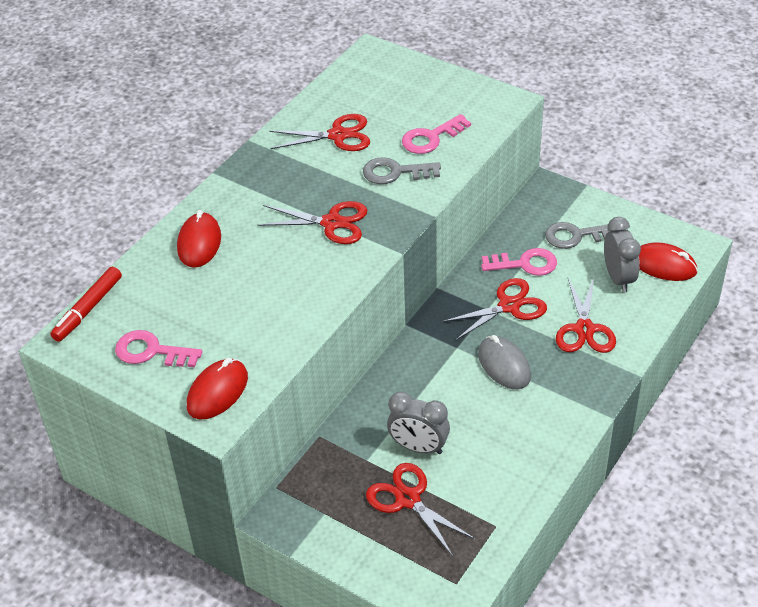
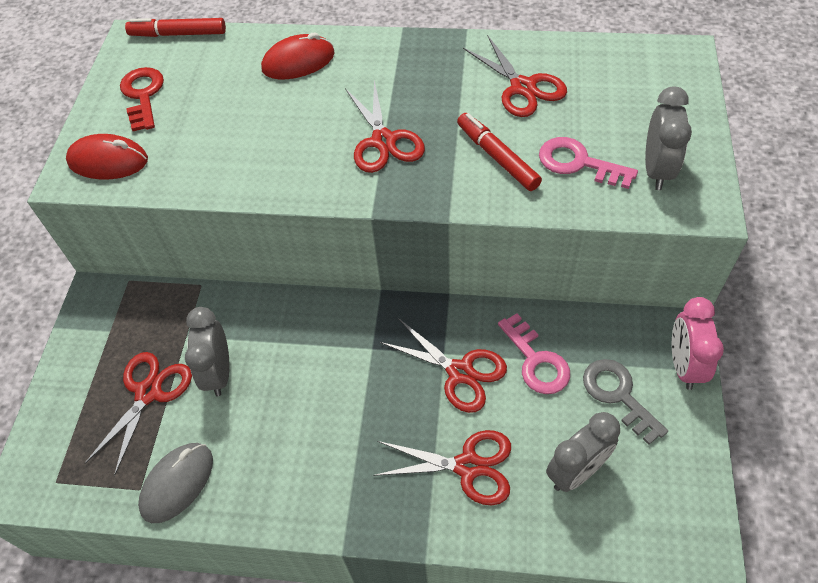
camera: 65 degrees right, 10 degrees up
pink key [115,330,203,367] -> red key [120,67,164,131]
grey key [363,157,441,184] -> red marker [457,113,542,191]
grey mouse [478,335,531,389] -> grey mouse moved to [138,443,213,523]
red scissors [556,278,616,353] -> red scissors turned 150 degrees counterclockwise [373,430,511,505]
red mouse [639,242,698,281] -> none
none -> grey clock [645,87,692,190]
none -> pink clock [672,297,724,390]

